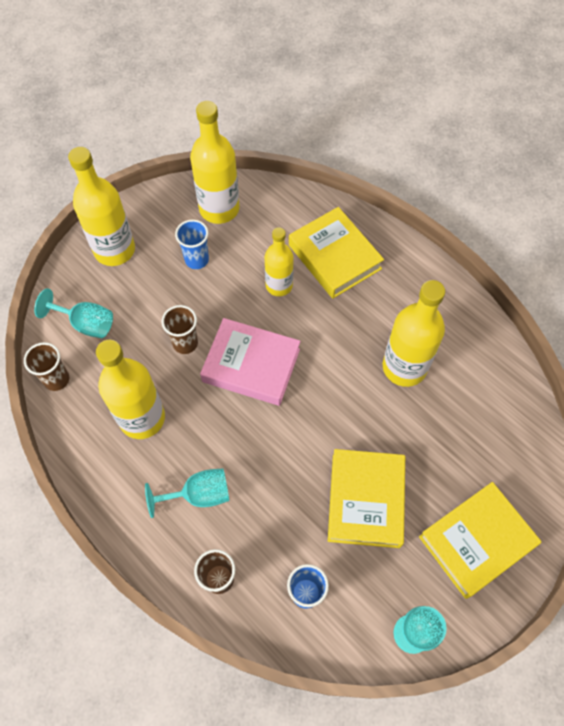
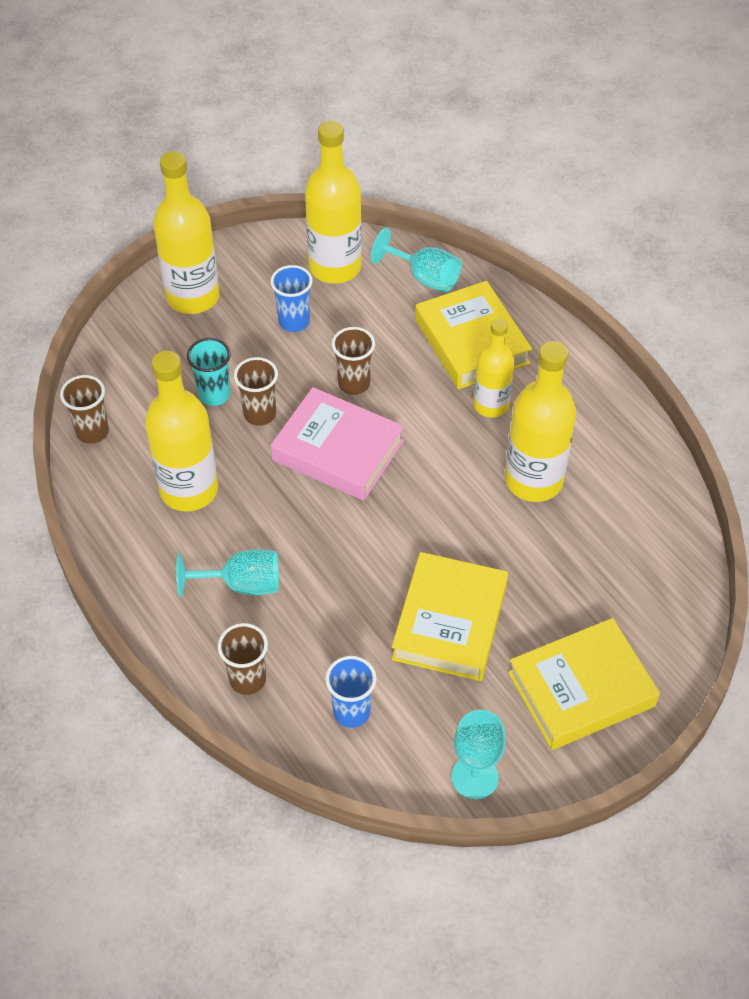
camera: 10 degrees right, 10 degrees down
turquoise goblet [34,288,113,338] -> turquoise goblet moved to [371,228,462,293]
yellow bottle [265,227,294,296] -> yellow bottle moved to [473,318,515,418]
none -> turquoise cup [187,338,231,406]
none -> brown cup [332,327,375,395]

